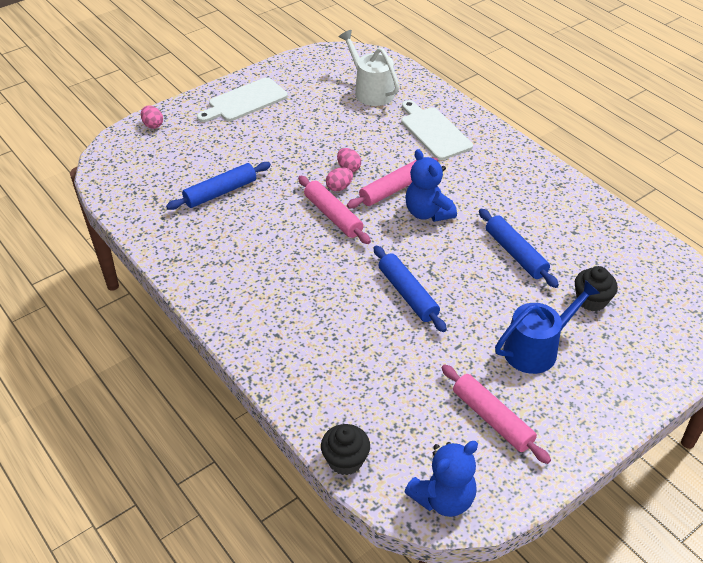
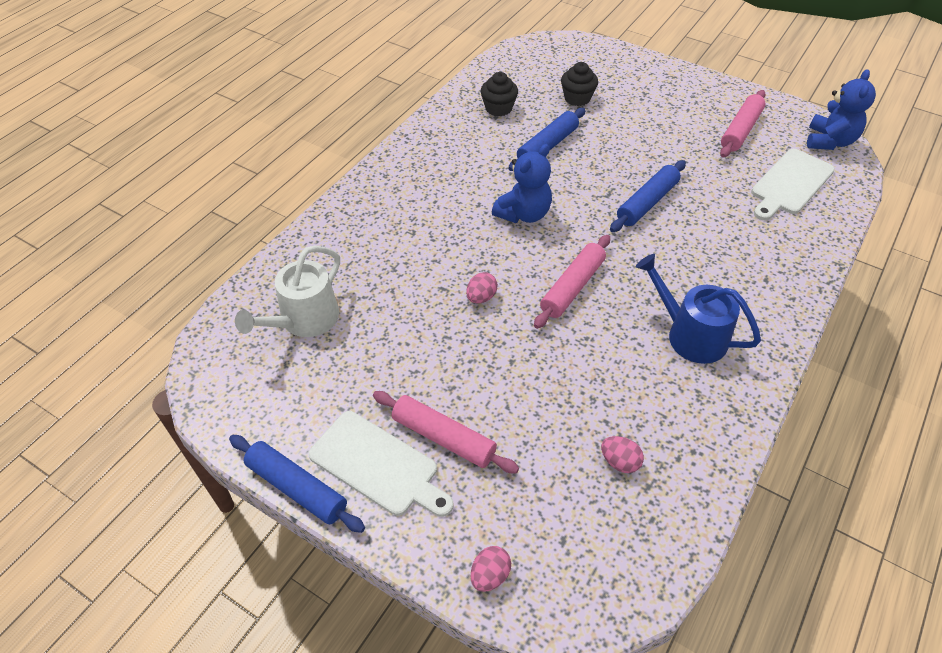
camera: 110 degrees left, 5 degrees up
blue rolling pin [166,162,271,210] -> blue rolling pin moved to [229,435,365,533]
black cupcake [321,424,370,475] -> black cupcake moved to [481,72,518,116]
pink egg [326,167,353,191] -> pink egg moved to [601,436,644,473]
pink rolling pin [347,158,438,209] -> pink rolling pin moved to [373,391,519,473]
white cutting board [401,100,473,160] -> white cutting board moved to [751,149,835,220]
blue teddy bear [404,441,478,517] -> blue teddy bear turned 75 degrees clockwise [807,69,876,150]
blue watering can [495,280,600,374] -> blue watering can moved to [636,254,761,364]

